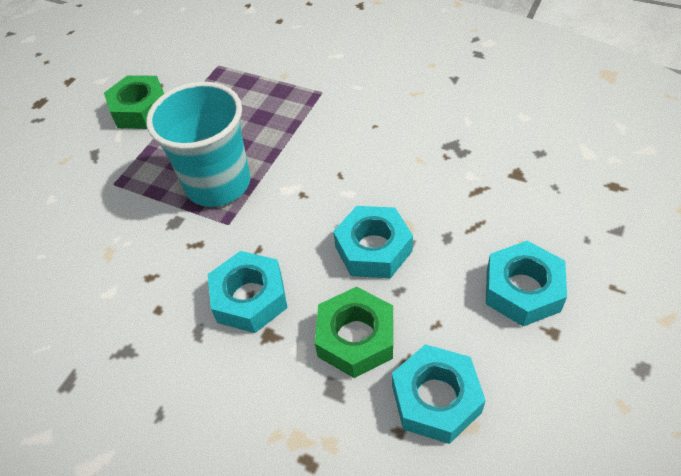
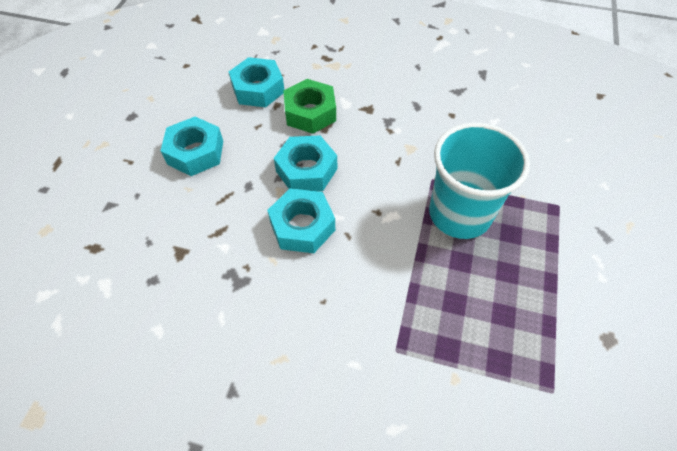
camera: 165 degrees right, 5 degrees up
green nut [104,75,164,129] -> none
turquoise nut [208,251,288,333] -> turquoise nut moved to [267,188,335,253]

